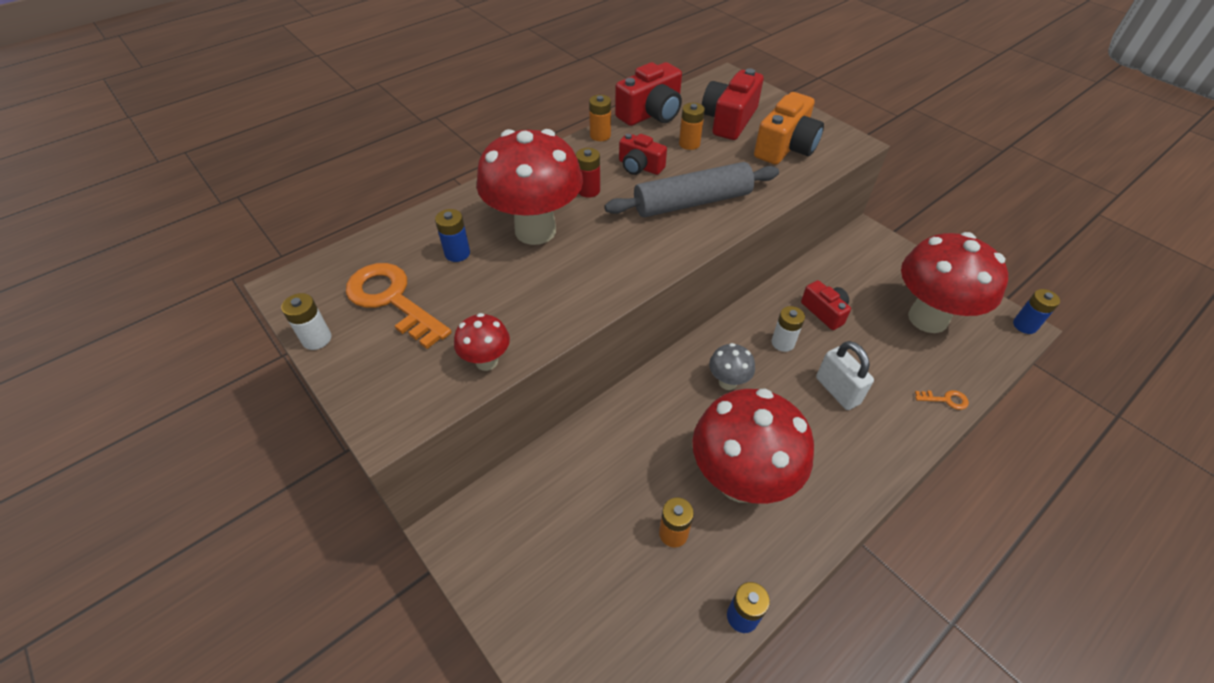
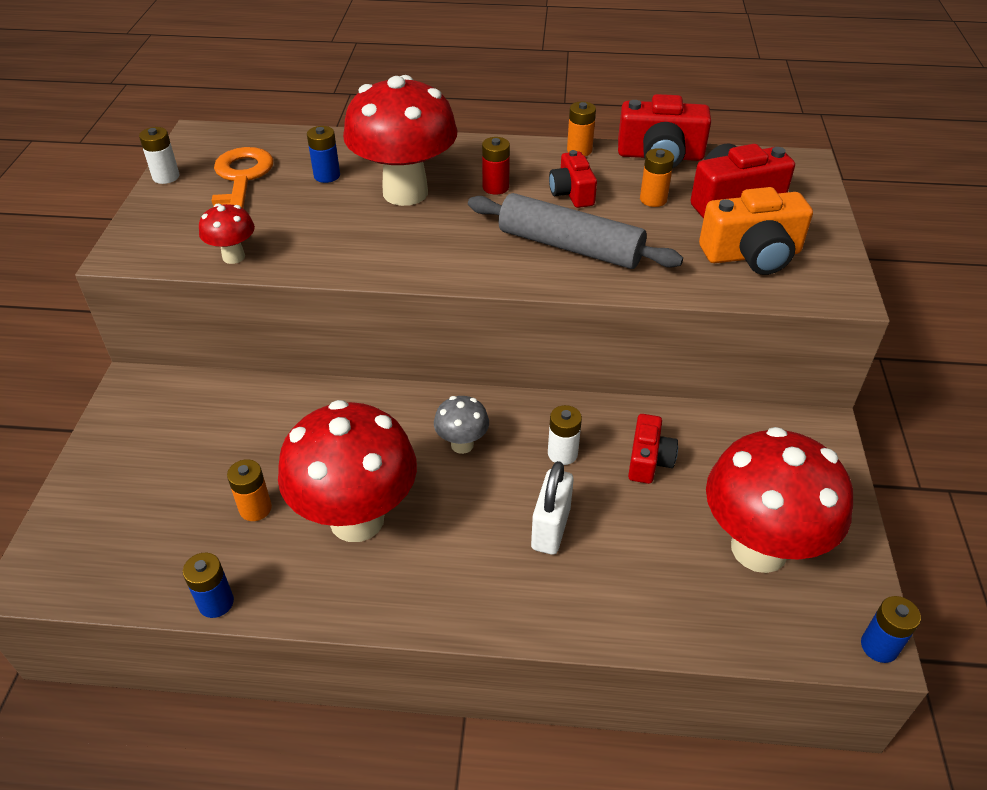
camera: 45 degrees right, 5 degrees down
orange key [915,390,969,410] -> none

